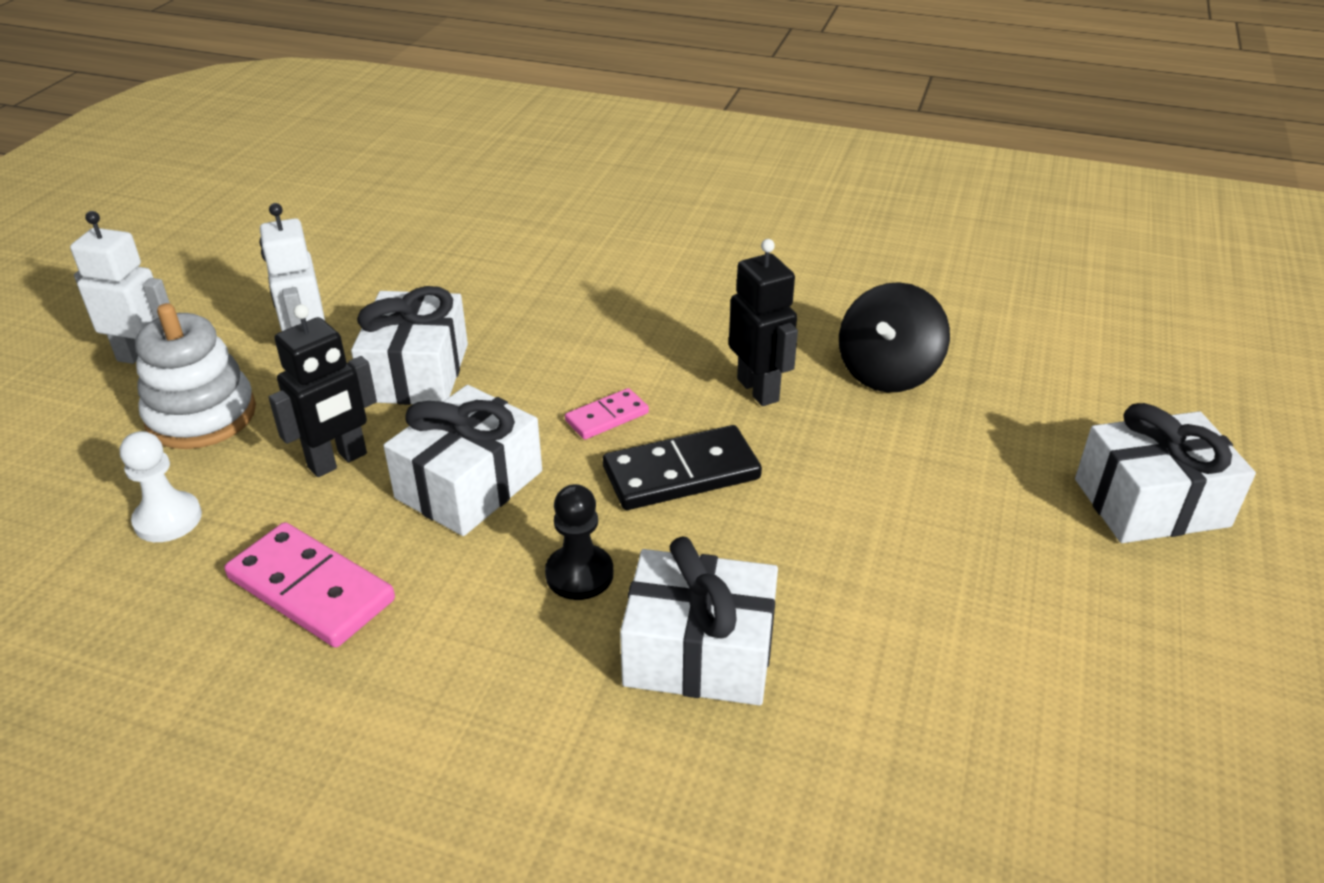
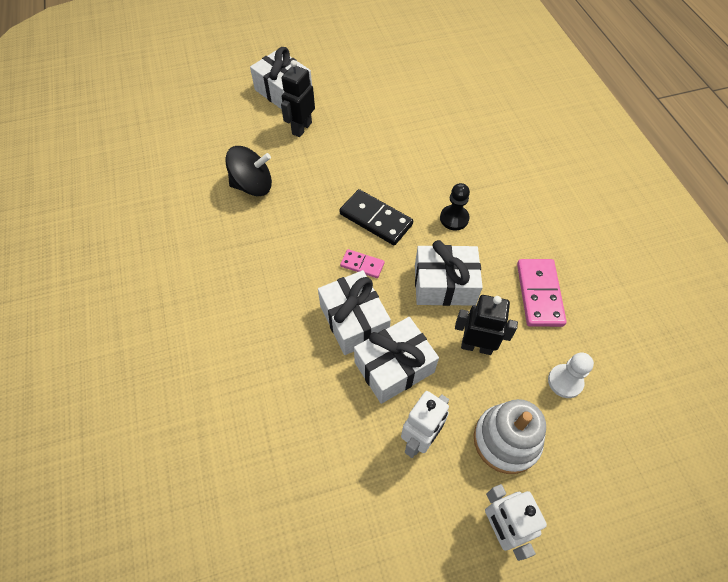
camera: 125 degrees left, 20 degrees up
white gift [620,537,778,705] -> white gift moved to [318,270,391,355]
black robot [729,239,798,406] -> black robot moved to [281,60,315,137]

